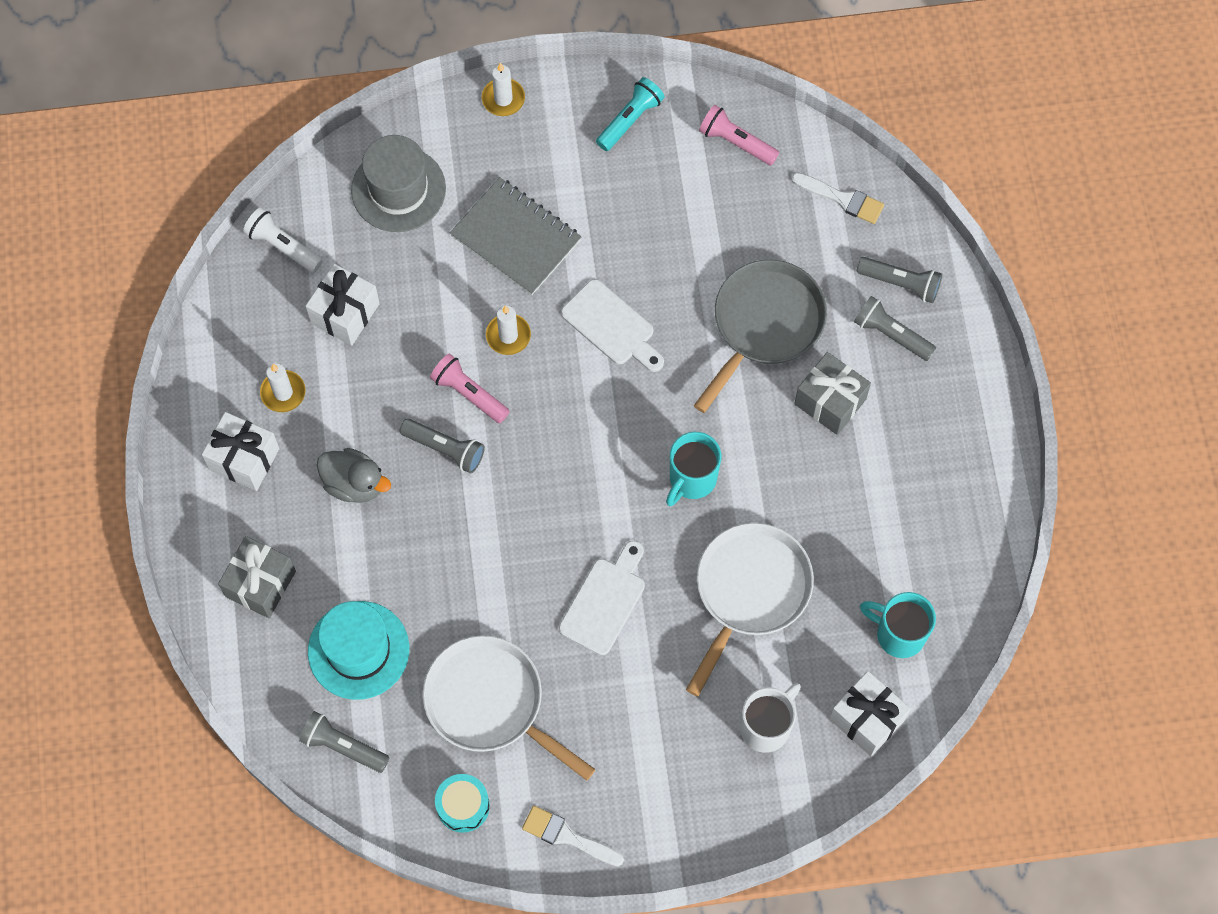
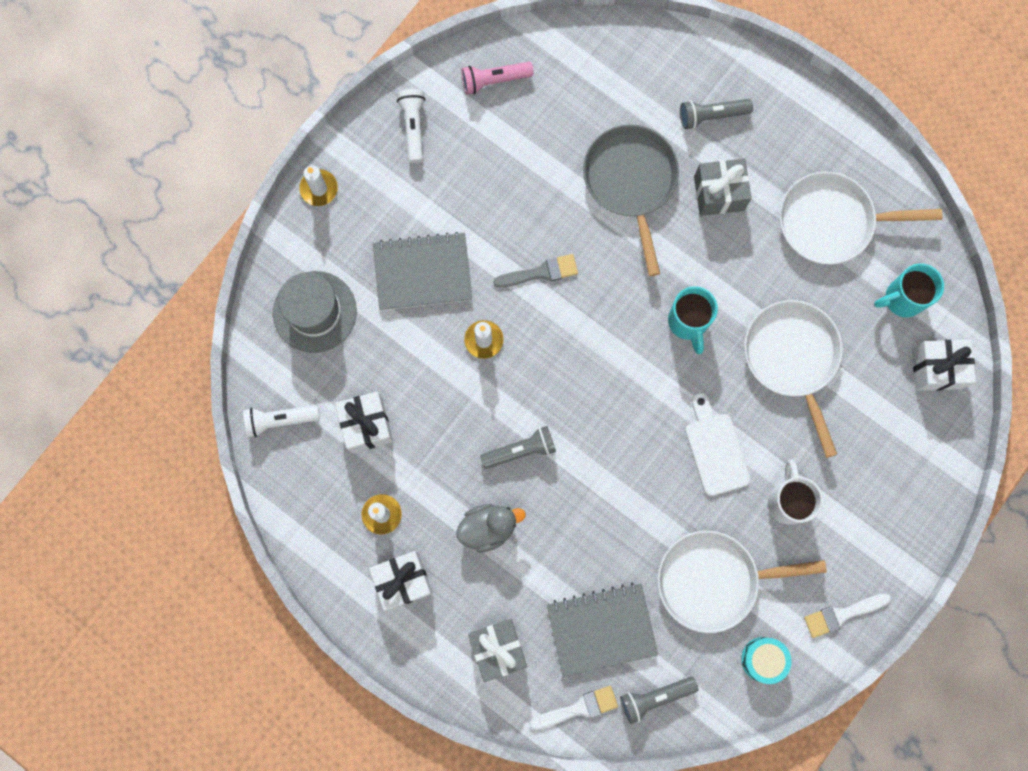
camera: 45 degrees left, 10 degrees up
turquoise hat [308,601,409,700] -> grey notebook [547,582,658,677]
pink flashlight [430,354,510,423] -> none
white cutting board [561,279,664,372] -> grey brush [493,254,578,288]
turquoise flashlight [596,77,665,151] -> white flashlight [397,89,425,163]
white mug [740,683,801,753] -> white mug moved to [768,460,823,525]
white brush [791,172,884,224] -> white brush moved to [530,686,618,730]
grey flashlight [857,257,942,303] -> none
none -> white pan [779,171,942,265]

